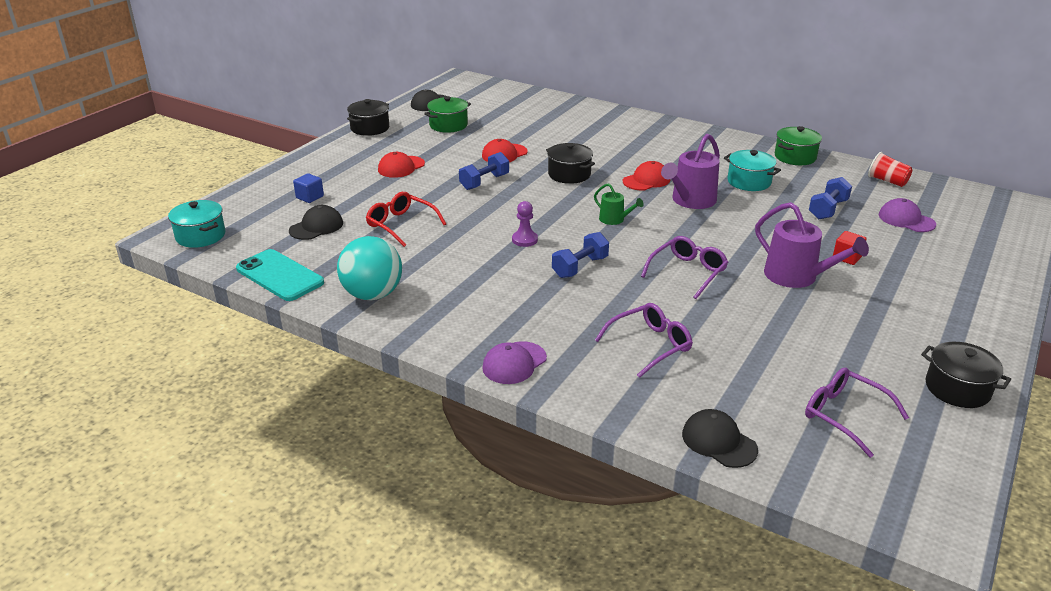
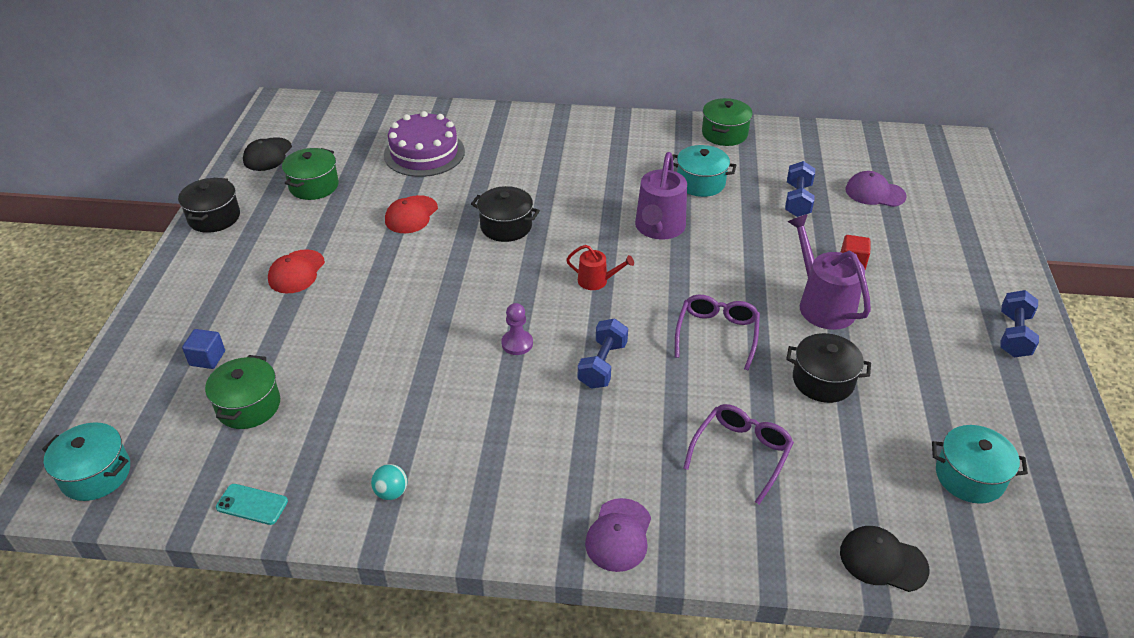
camera: 25 degrees left, 10 degrees up
turquoise phone [236,249,324,301] -> turquoise phone [216,484,288,525], size x0.54
black cap [289,205,343,240] -> green pot [205,355,280,429]
turquoise ball [337,236,402,300] -> turquoise ball [371,464,407,500], size x0.44
red glasses [366,192,446,247] -> none
blue dumbbell [459,152,509,190] -> blue dumbbell moved to [1000,290,1039,357]
green watering can [594,183,644,225] -> red watering can [566,245,634,290]
red cap [623,161,670,191] -> none
purple watering can [755,202,869,288] -> purple watering can turned 135 degrees counterclockwise [788,214,871,330]
purple glasses [805,368,909,458] -> turquoise pot [932,425,1028,504]
red cup [868,152,912,187] -> none
black pot [921,342,1011,408] -> black pot moved to [786,333,871,403]
none -> purple cake [384,111,465,177]

